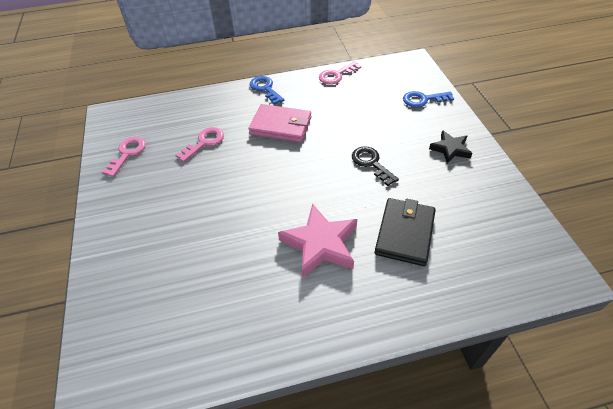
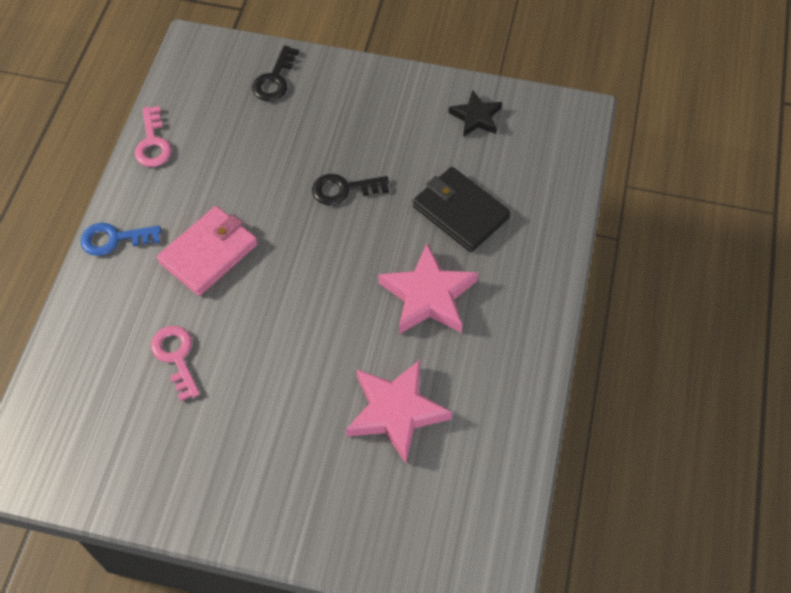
camera: 65 degrees left, 10 degrees up
pink key [102,137,146,177] -> none
blue key [403,91,454,108] -> black key [252,45,299,101]
black star [429,130,472,164] -> black star moved to [449,90,502,137]
none -> pink star [346,360,452,463]

